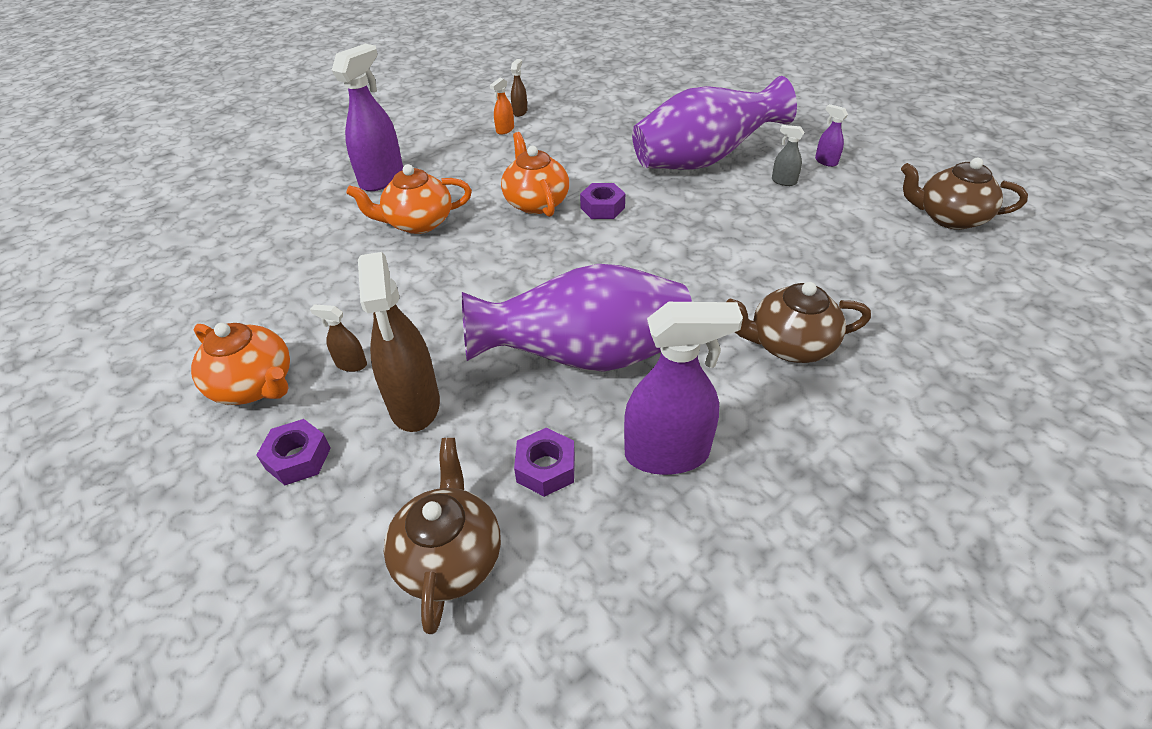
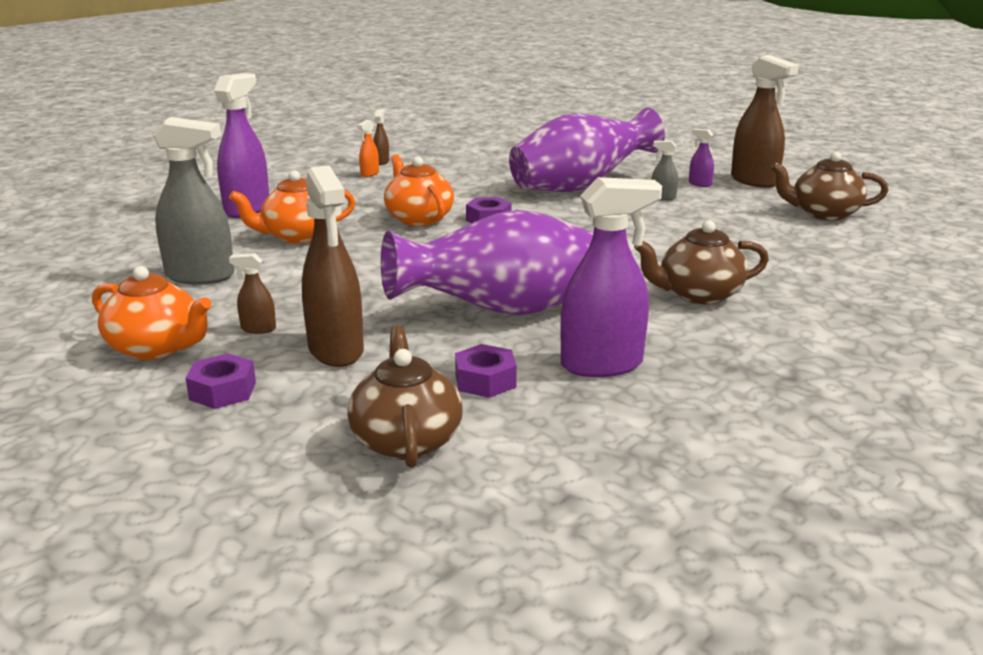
camera: 10 degrees left, 20 degrees down
none -> grey spray bottle [153,117,234,284]
none -> brown spray bottle [731,55,799,188]

